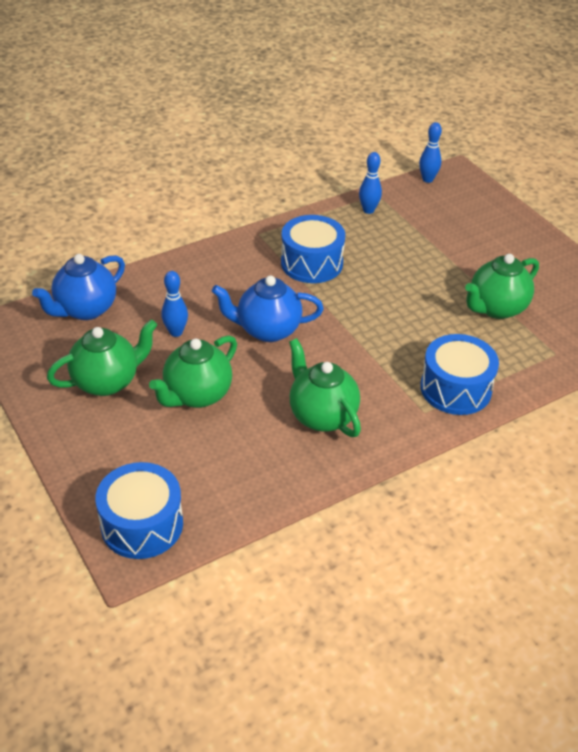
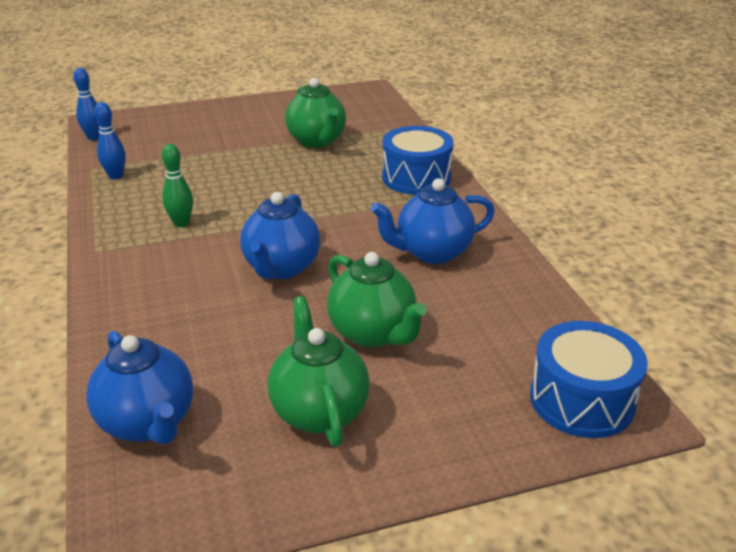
camera: 75 degrees left, 10 degrees down
blue bowling pin [161,271,188,337] -> none
blue drum [281,215,345,283] -> green bowling pin [162,144,193,227]
green teapot [289,338,361,437] -> blue teapot [371,178,495,264]

